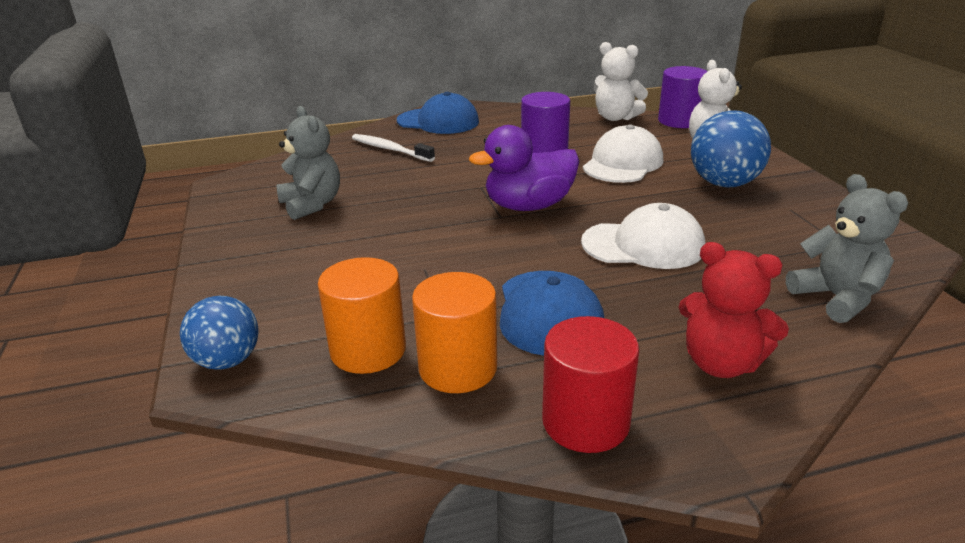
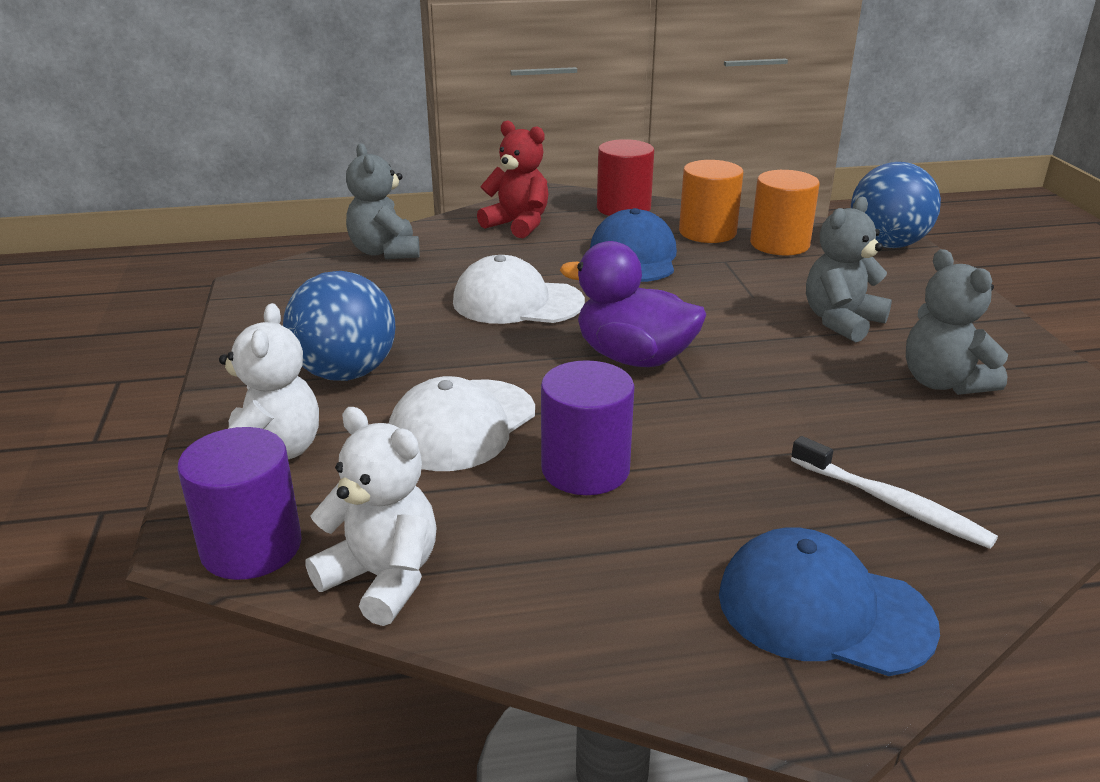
camera: 175 degrees left, 0 degrees up
blue ball [180,296,259,370] -> blue ball [851,162,941,248], size x1.50
purple duck [469,125,579,211] -> purple duck turned 135 degrees counterclockwise [560,241,707,367]
none -> grey teddy bear [806,197,892,342]

